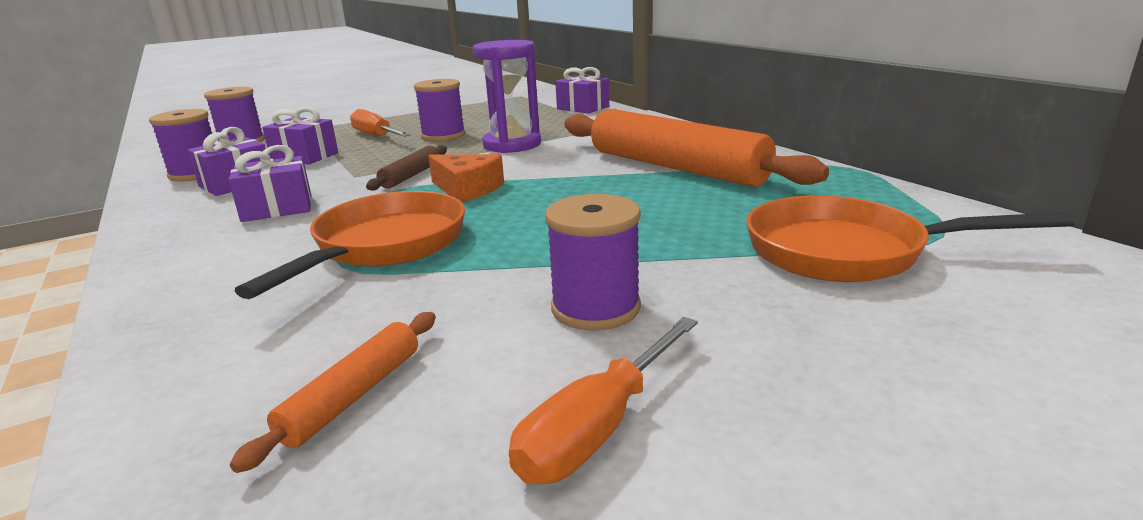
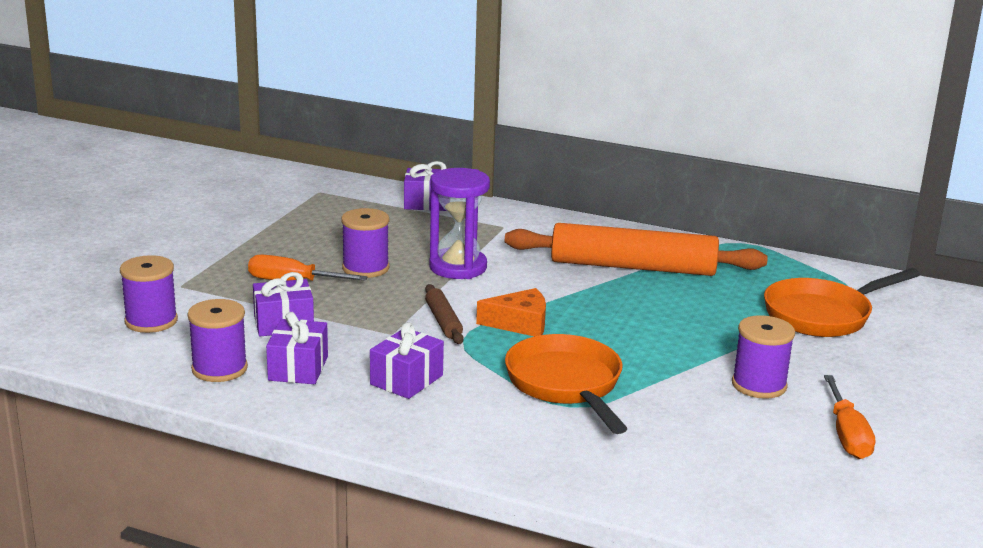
camera: 40 degrees left, 0 degrees up
orange rolling pin [230,312,436,473] -> none

